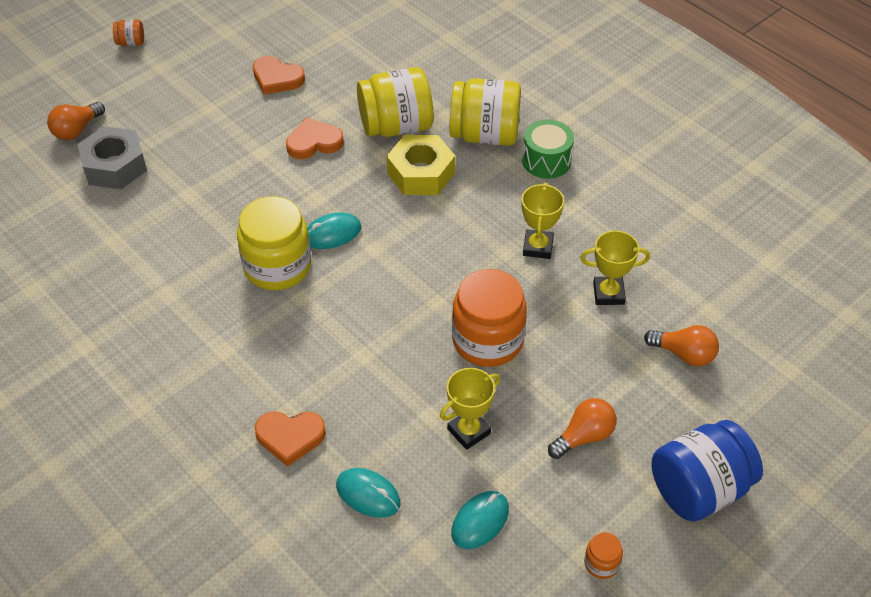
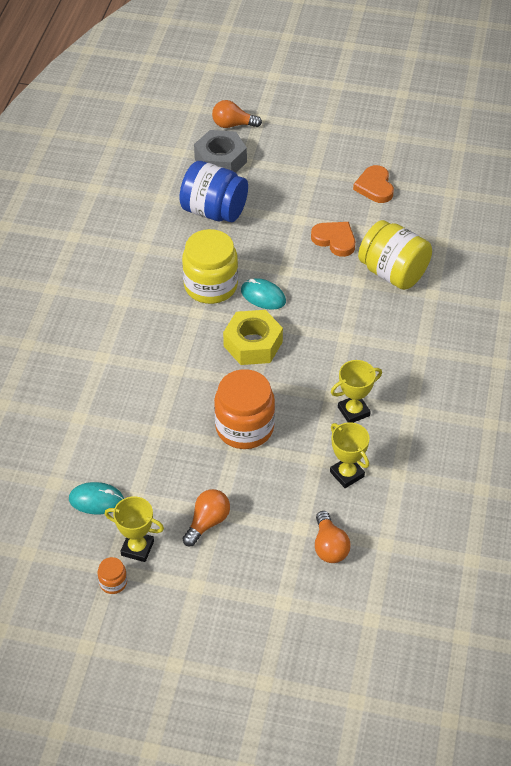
camera: 55 degrees right, 0 degrees up
orange jar [113,20,144,46] -> none
orange heart [255,411,326,467] -> none
turquoise mouse [336,468,400,518] -> none
yellow nut [387,135,455,195] -> yellow nut moved to [223,310,283,365]
yellow trophy [440,368,500,450] -> yellow trophy moved to [105,496,164,562]
yellow jar [450,78,521,146] -> none
green drum [522,119,574,179] -> none
orange light bulb [548,398,616,459] -> orange light bulb turned 75 degrees counterclockwise [182,489,230,546]
blue jar [652,420,763,522] -> blue jar moved to [179,161,248,222]

